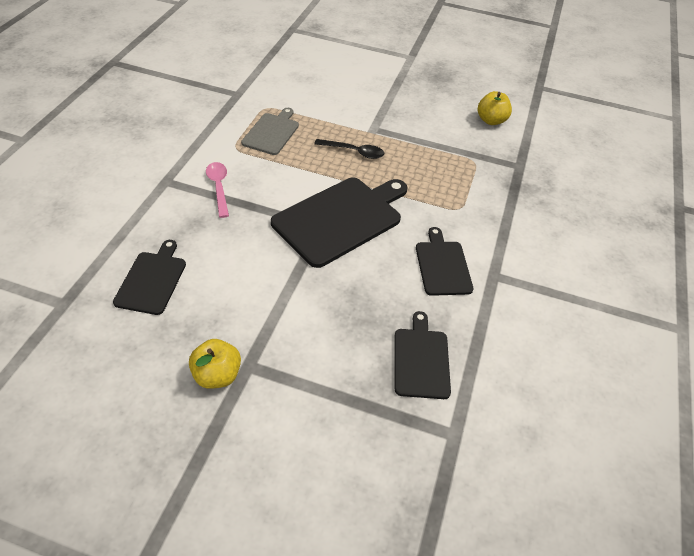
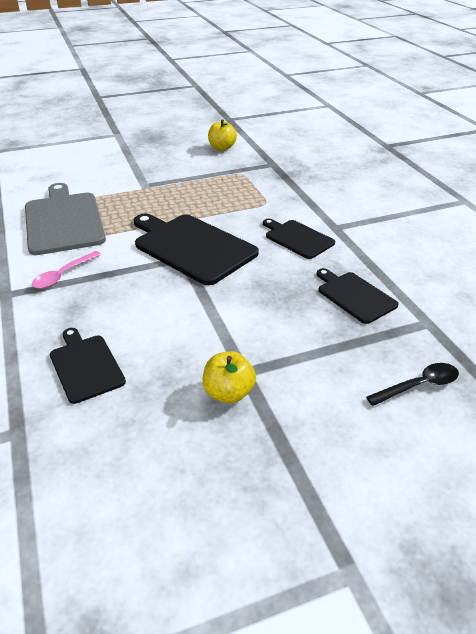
camera: 35 degrees left, 10 degrees down
pink spoon [206,162,229,218] -> pink spoon turned 90 degrees counterclockwise [32,251,102,289]
grey cutting board [241,108,299,155] -> grey cutting board [25,183,106,255], size x1.76
black cutting board [271,178,407,268] -> black cutting board turned 60 degrees counterclockwise [134,213,259,285]
black spoon [315,139,384,159] -> black spoon moved to [366,363,459,406]

